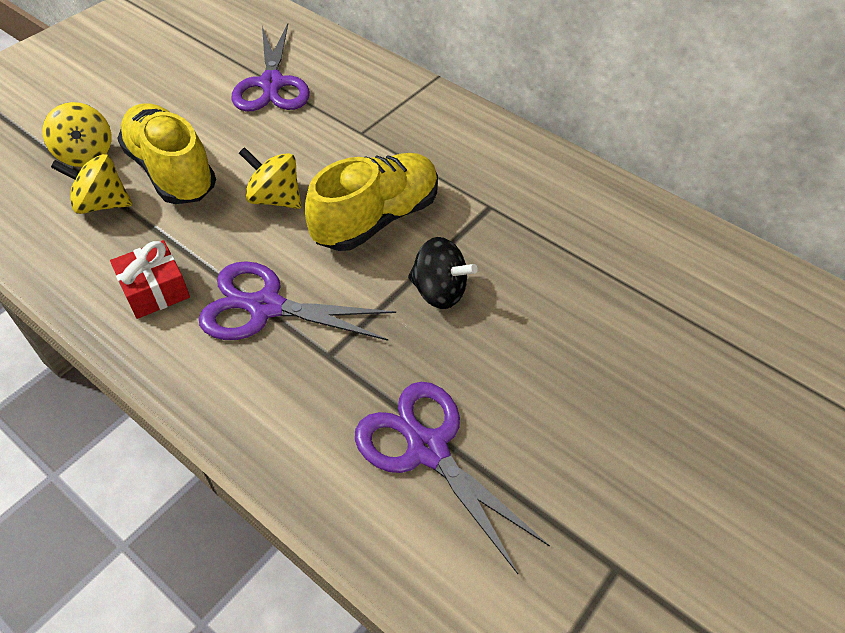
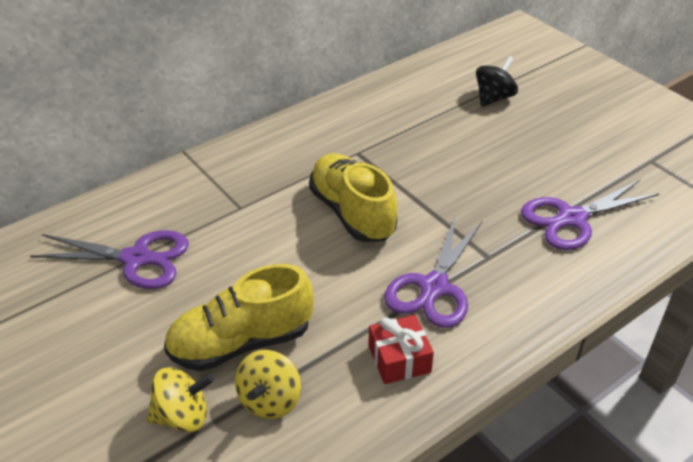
camera: 75 degrees left, 10 degrees down
yellow spinning top [239,147,301,209] -> none
black spinning top [408,237,478,309] -> black spinning top moved to [476,56,518,107]

